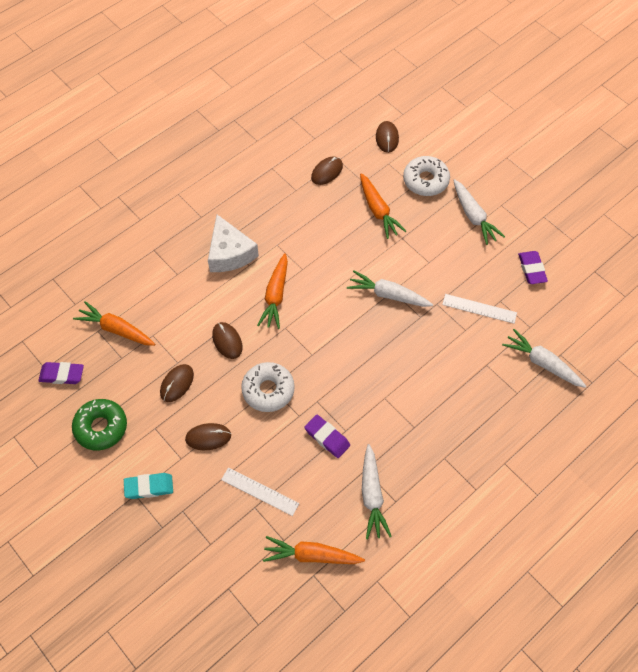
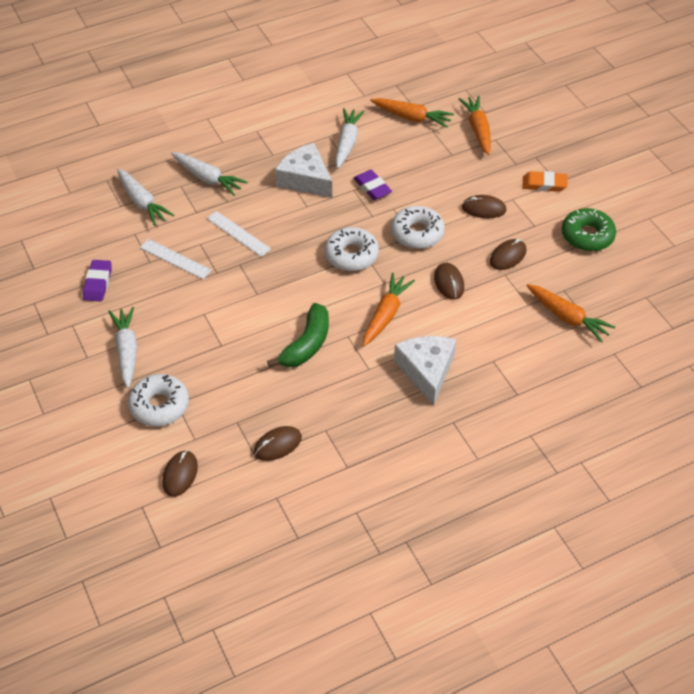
camera: 165 degrees left, 10 degrees down
purple eraser [38,362,84,384] -> none
turquoise eraser [124,473,173,499] -> orange eraser [523,171,568,192]
white ruler [221,468,299,516] -> white ruler moved to [207,211,271,257]
white carrot [347,270,433,307] -> white carrot moved to [171,152,248,196]
orange carrot [360,173,406,239] -> orange carrot moved to [459,96,491,155]
none -> green banana [267,303,329,367]
none -> white cheese [275,143,332,198]
none -> white donut [325,227,379,271]

